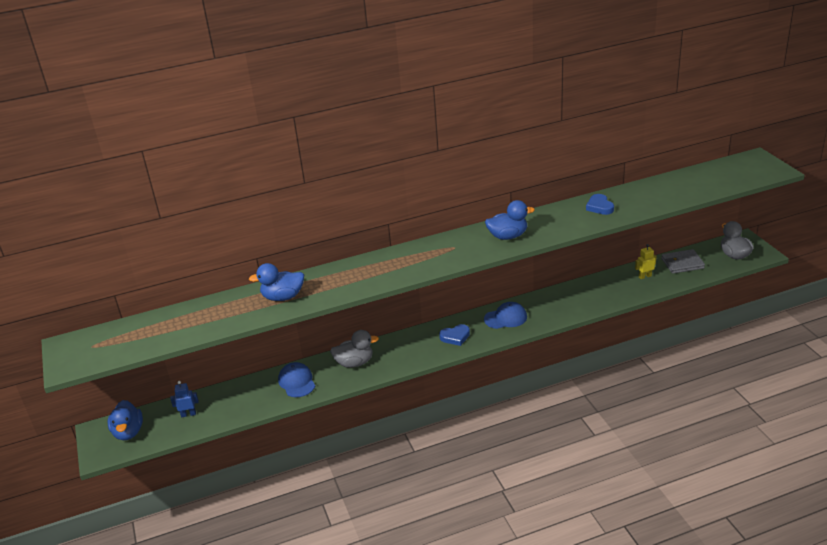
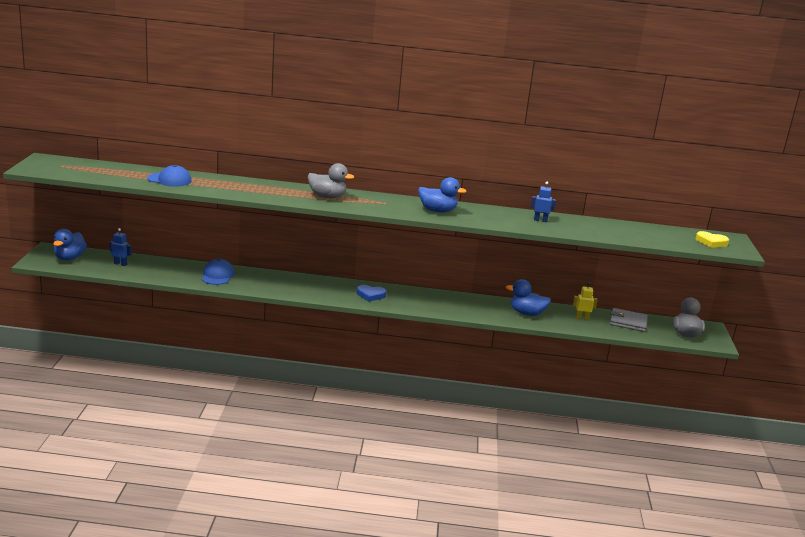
camera: 20 degrees right, 10 degrees down
blue duck [249,263,304,301] -> blue duck moved to [506,279,551,316]
grey duck [330,330,379,368] -> grey duck moved to [308,163,354,198]
blue cap [484,302,527,329] -> blue cap moved to [147,165,192,187]
blue heart [586,194,614,215] -> blue robot [531,182,556,222]
none -> yellow heart [695,231,729,248]

